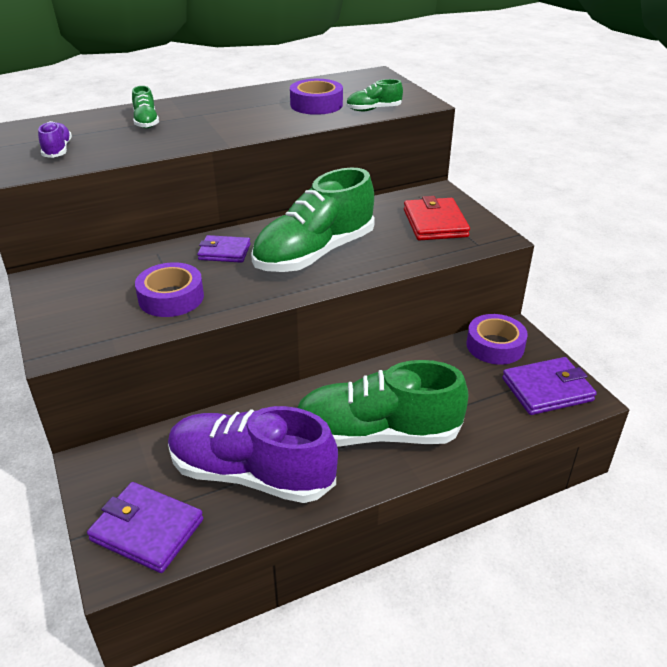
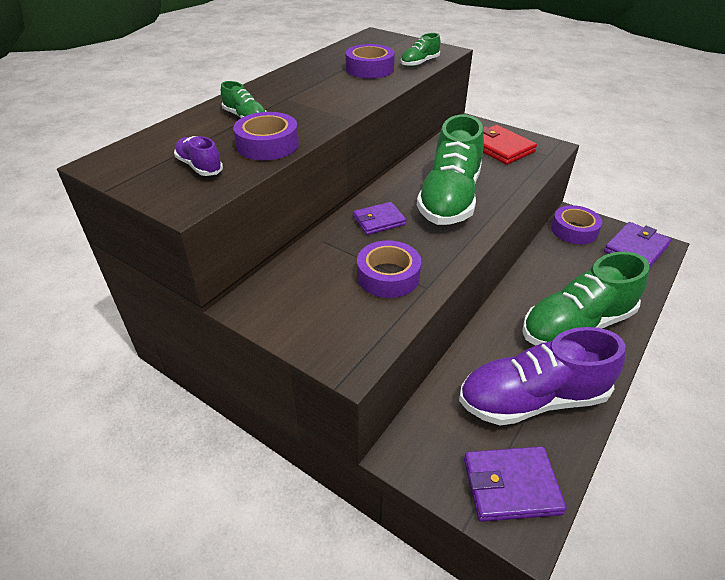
camera: 30 degrees left, 5 degrees up
none -> purple tape [233,112,299,161]

